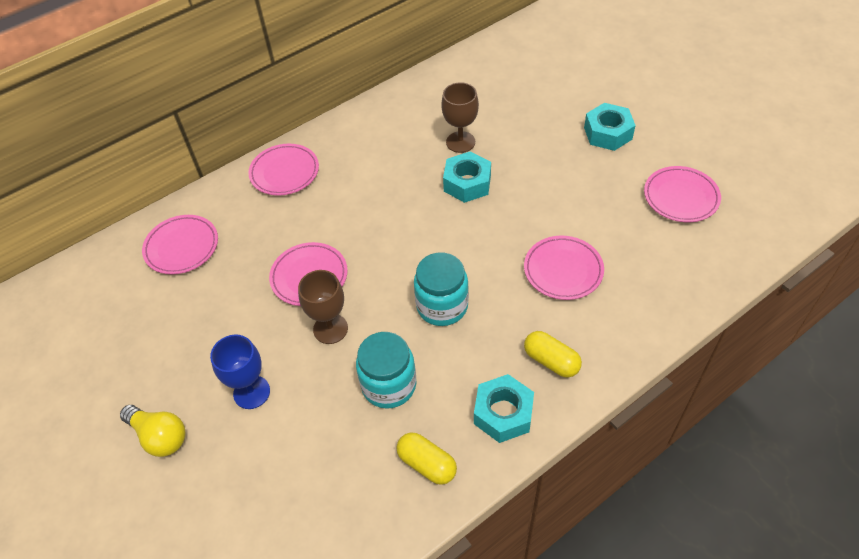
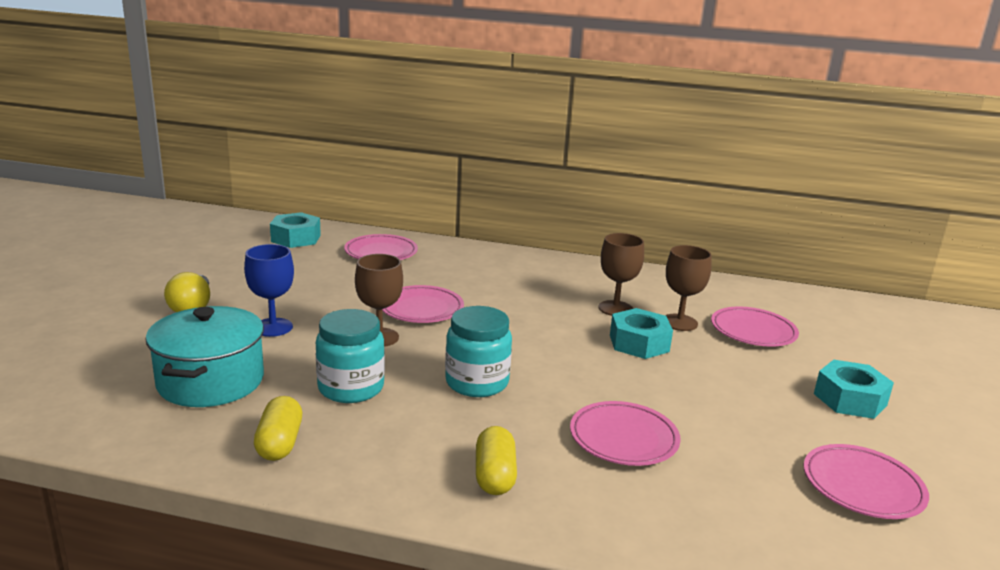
camera: 45 degrees right, 30 degrees down
pink plate [248,144,319,196] -> pink plate moved to [711,307,799,347]
turquoise nut [474,374,534,443] -> turquoise nut moved to [270,212,321,248]
none -> turquoise pot [146,306,264,407]
none -> brown goblet [599,233,644,316]

